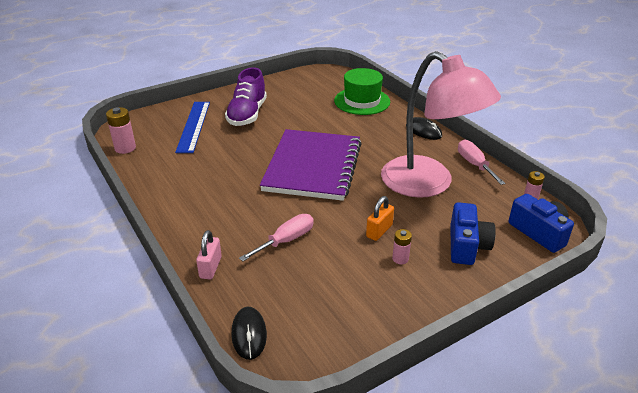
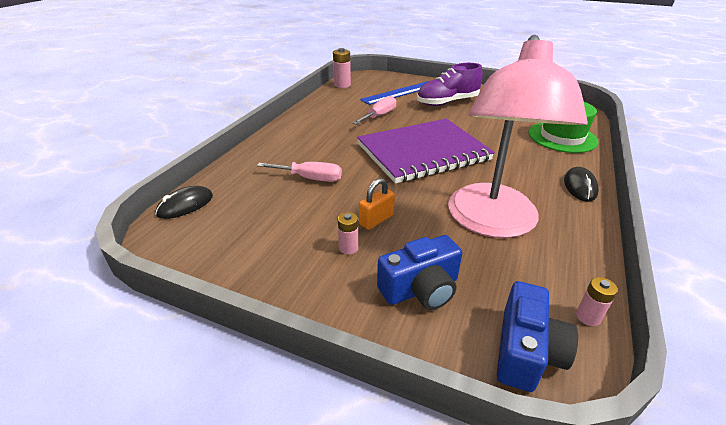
camera: 55 degrees right, 0 degrees up
pink padlock [196,230,222,279] -> none
orange padlock [366,196,394,241] -> orange padlock turned 45 degrees counterclockwise [359,178,395,230]
pink screwdriver [458,140,506,185] -> pink screwdriver moved to [352,96,396,125]

